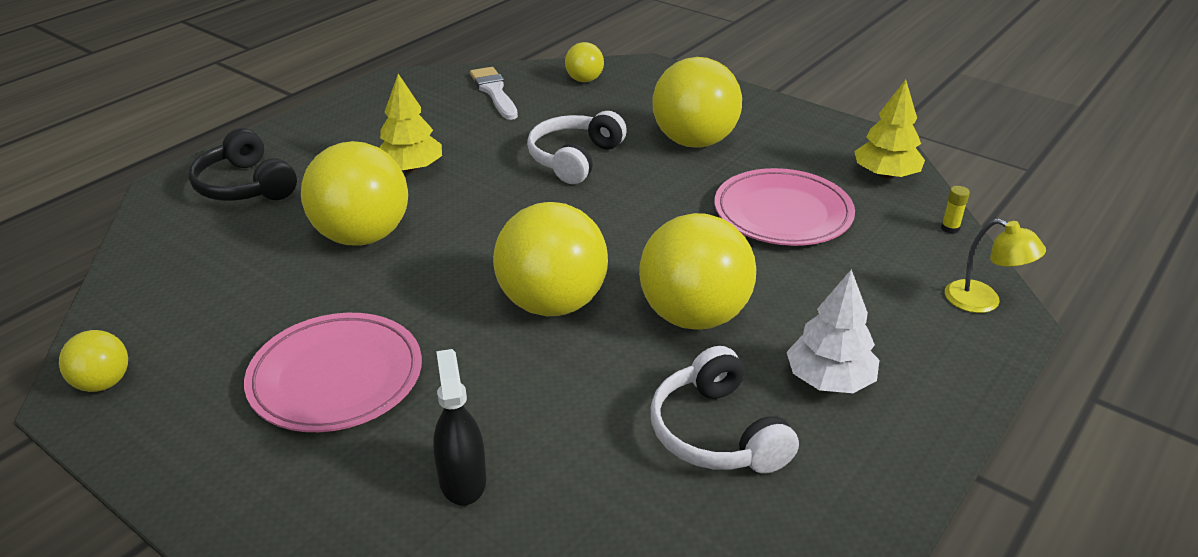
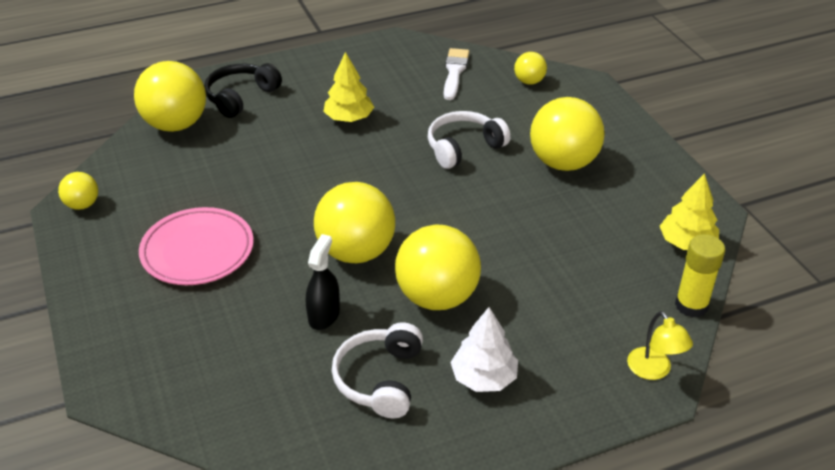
camera: 30 degrees right, 5 degrees up
black headphones [189,128,297,201] -> black headphones turned 45 degrees clockwise [204,63,282,118]
yellow ball [301,141,408,246] -> yellow ball moved to [134,61,206,132]
black spray bottle [433,349,486,506] -> black spray bottle moved to [306,234,340,330]
pink plate [714,168,855,246] -> none
yellow glue stick [941,186,970,234] -> yellow glue stick [675,234,725,318], size x2.16

